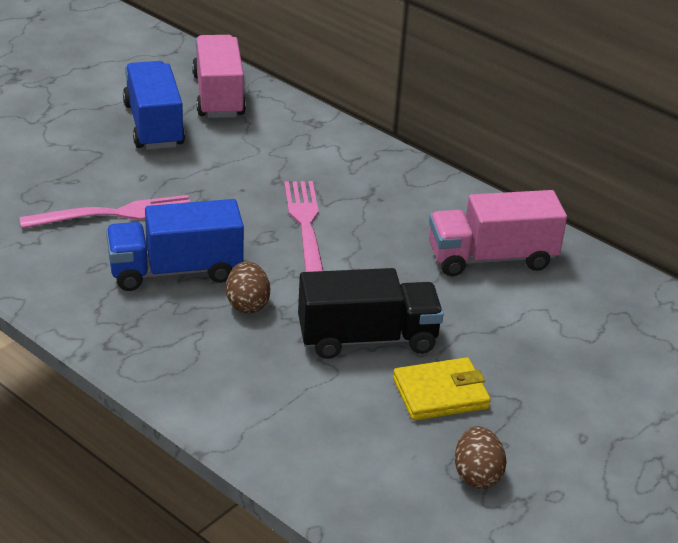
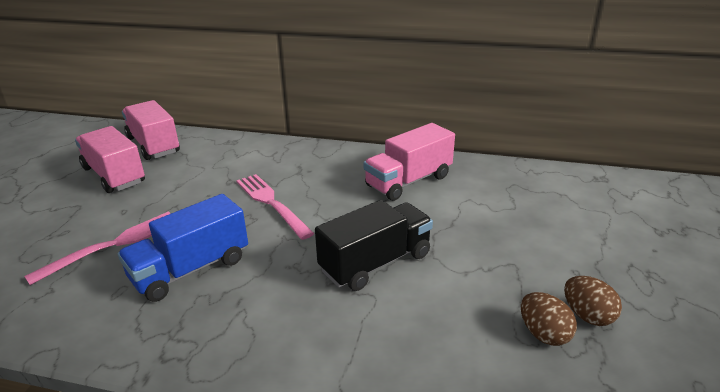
camera: 25 degrees left, 5 degrees down
blue truck [123,61,185,150] -> pink truck [75,126,145,193]
brown egg [226,261,270,313] -> brown egg moved to [564,276,622,326]
yellow wallet [393,357,491,421] -> none

